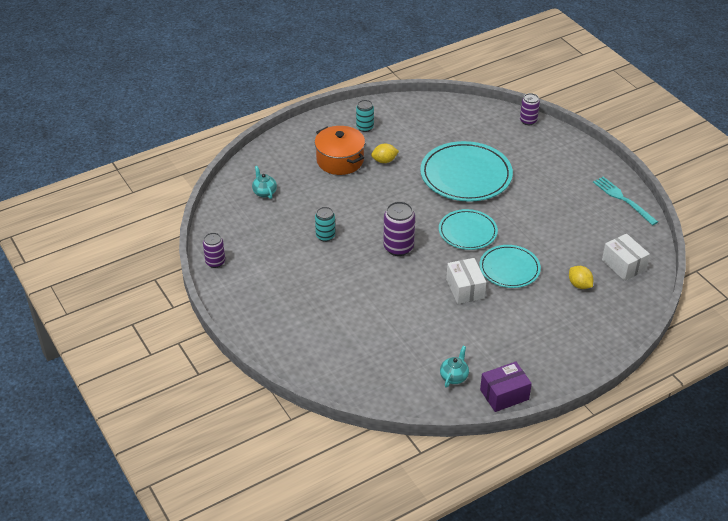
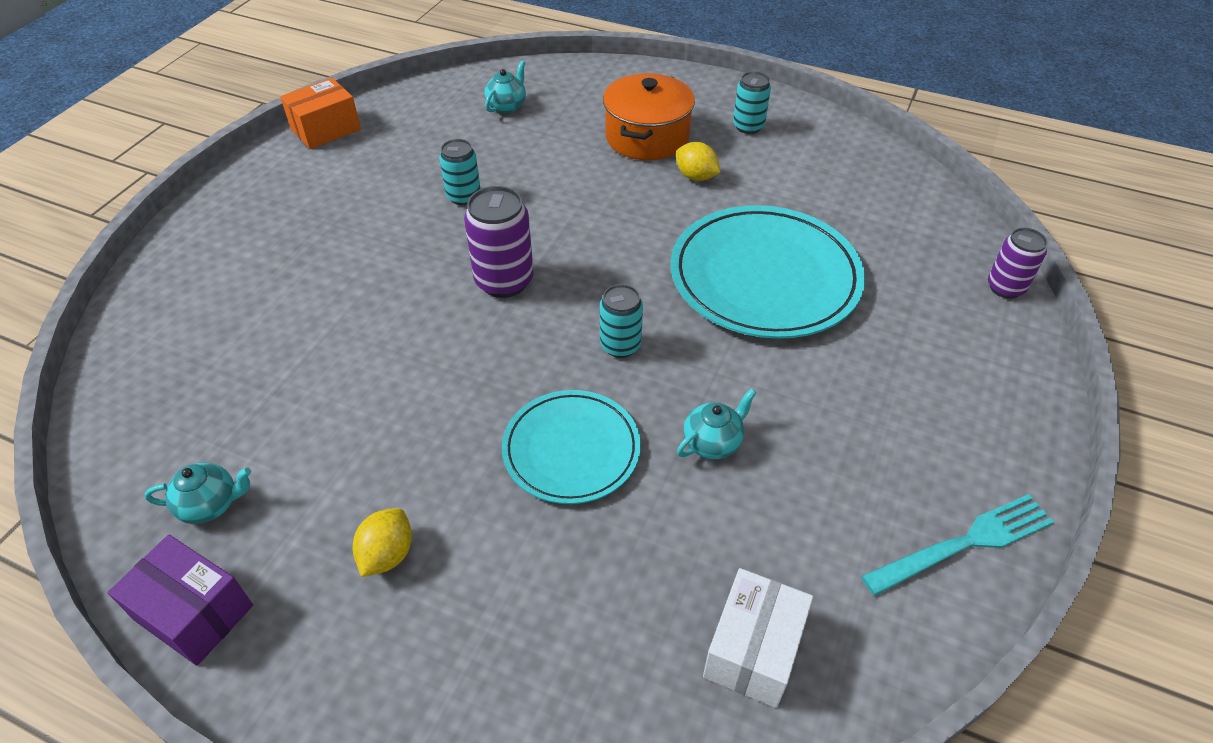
camera: 55 degrees right, 5 degrees up
purple can [203,232,225,268] -> orange box [280,78,361,149]
turquoise plate [439,209,498,250] -> turquoise can [600,284,643,358]
white box [446,258,486,304] -> none
yellow lemon [569,266,593,289] -> yellow lemon moved to [353,508,412,577]
turquoise fork [593,177,658,226] -> turquoise fork turned 45 degrees clockwise [861,494,1054,596]
none -> turquoise teapot [677,388,756,459]

